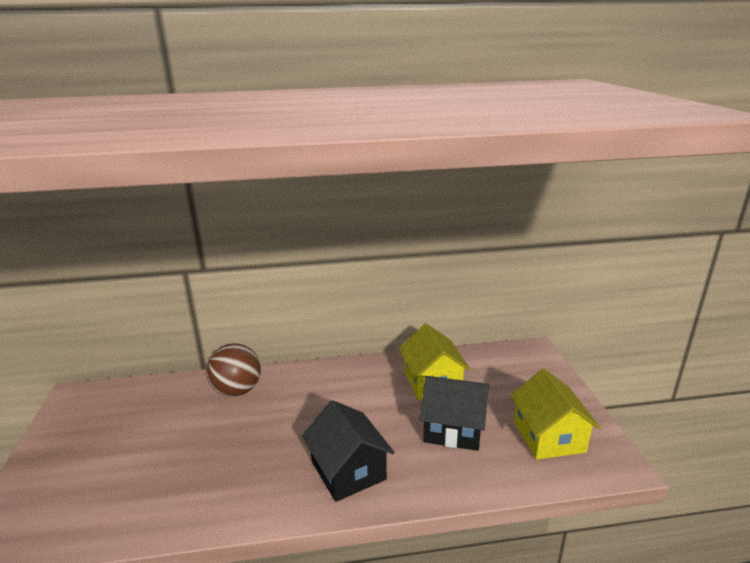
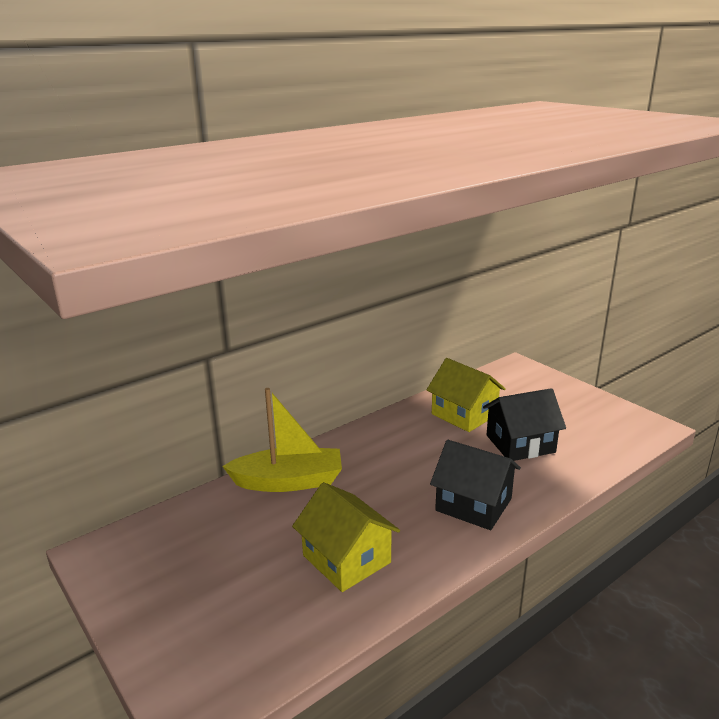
camera: 30 degrees left, 0 degrees up
brown ball [206,343,261,397] -> yellow boat [222,388,342,492]
yellow house [510,369,601,460] -> yellow house moved to [292,482,400,592]

